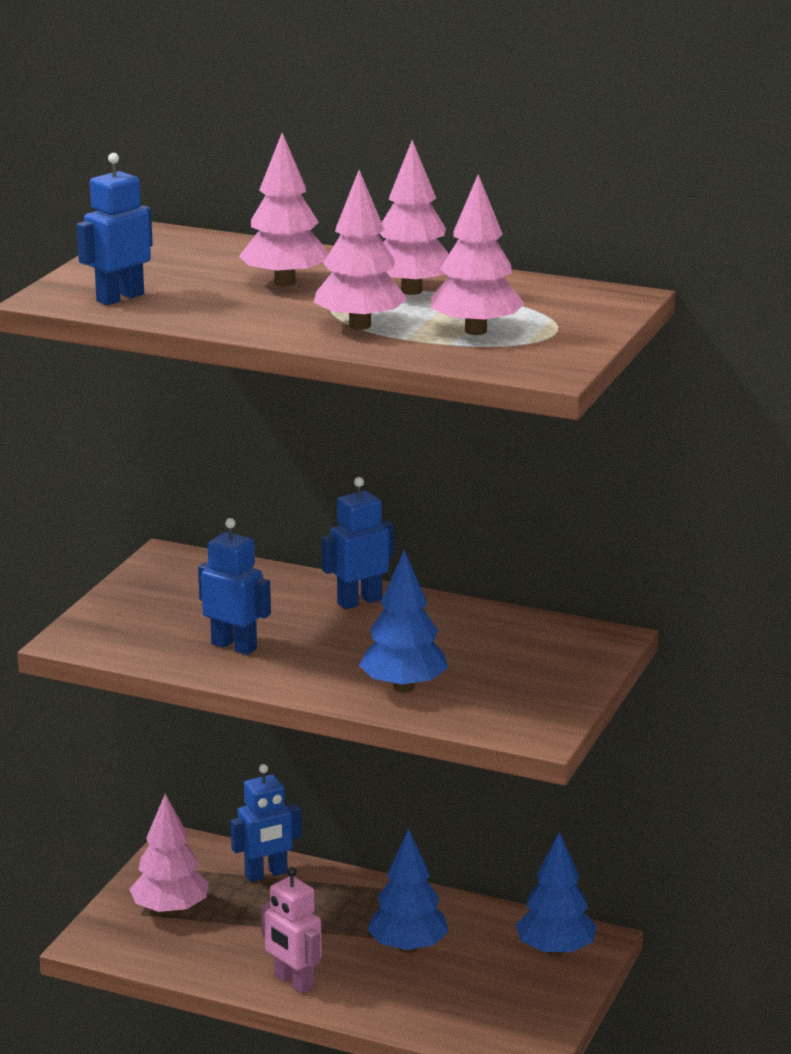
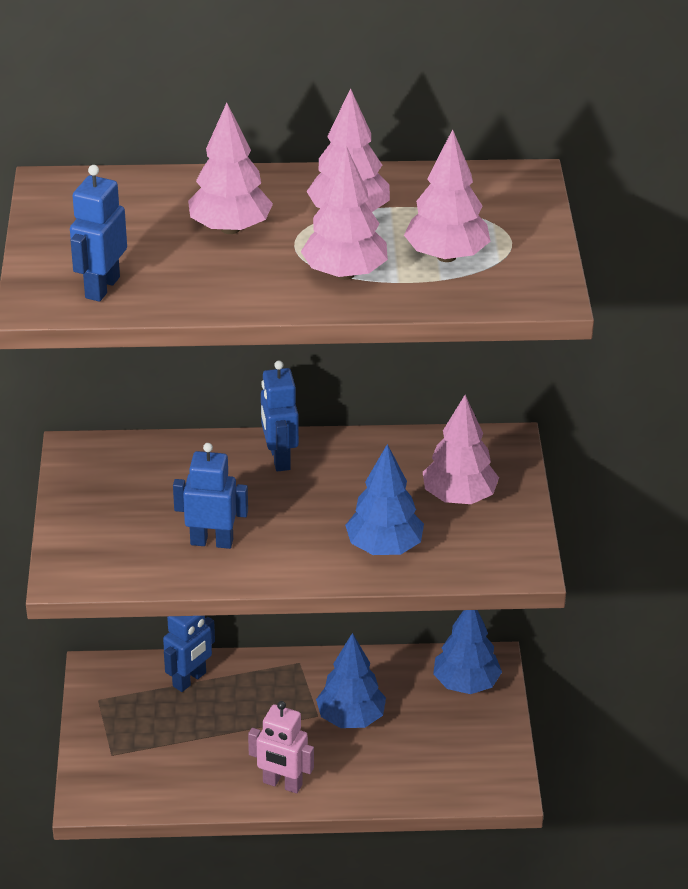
camera: 25 degrees left, 15 degrees up
pink tree [129,794,209,916] -> pink tree moved to [423,395,499,504]
blue robot [321,477,394,610] -> blue robot turned 45 degrees counterclockwise [261,360,299,471]

